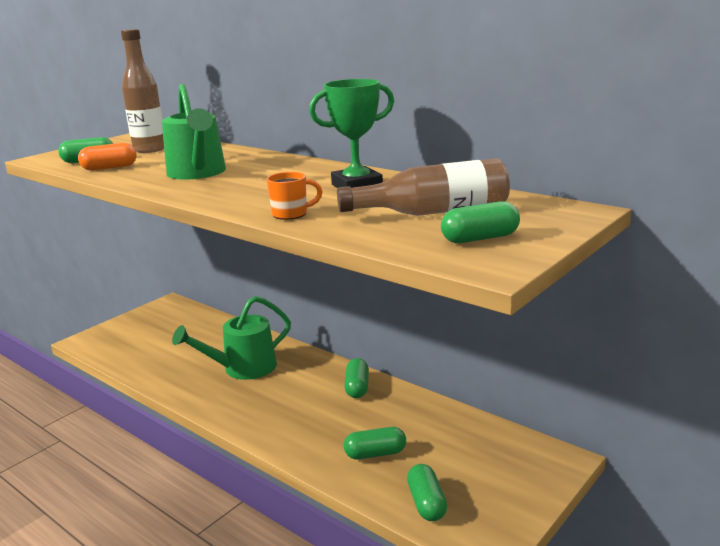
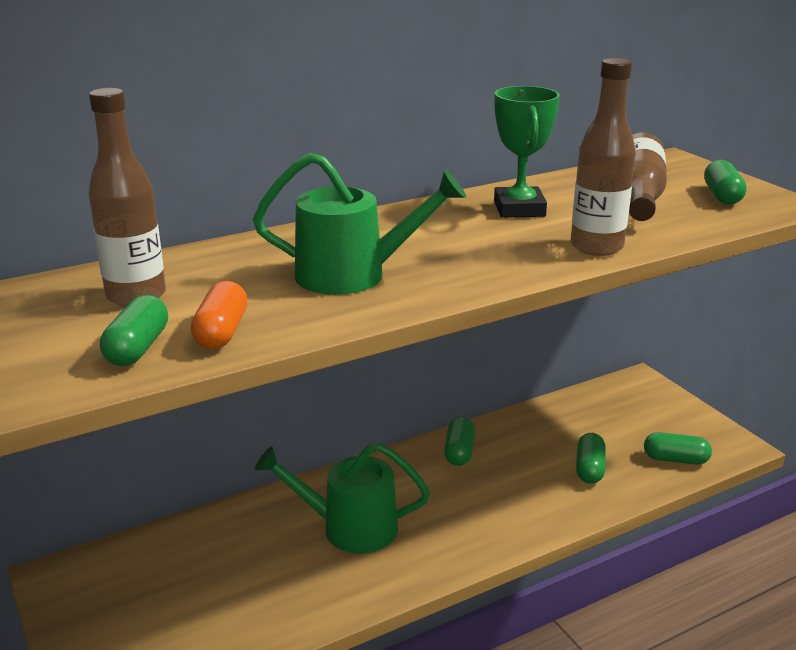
camera: 70 degrees left, 5 degrees up
green watering can [172,296,291,380] -> green watering can turned 105 degrees clockwise [255,443,430,554]
orange mug [266,172,323,220] -> brown bottle [571,58,636,256]
green capsule [344,358,369,398] -> green capsule turned 75 degrees clockwise [444,416,475,466]

